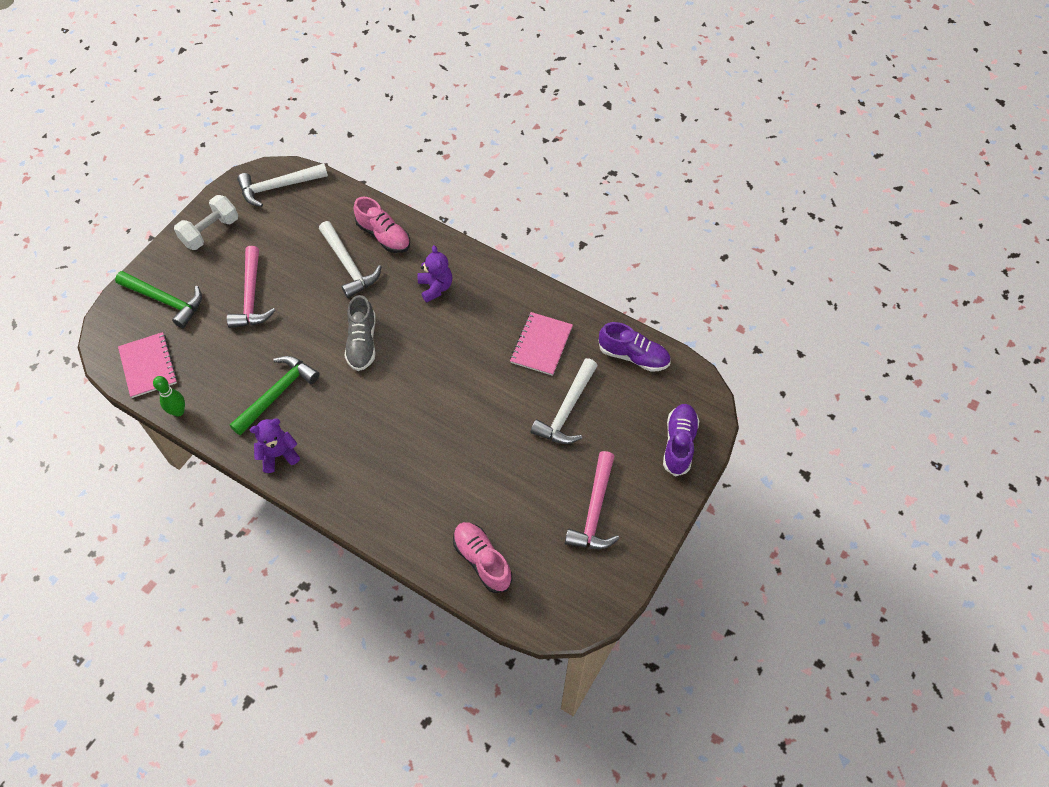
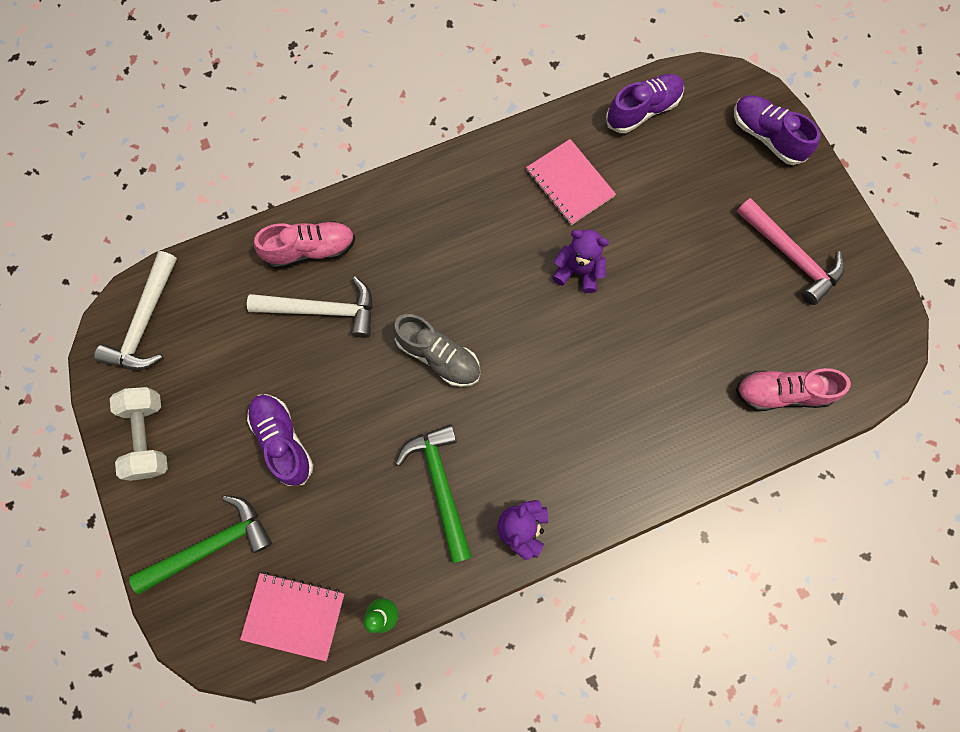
camera: 55 degrees left, 15 degrees up
pink hammer [227,246,276,328] -> purple shoe [247,394,313,486]
purple teddy bear [418,245,452,303] -> purple teddy bear moved to [552,229,609,293]
white hammer [531,358,598,444] -> none

